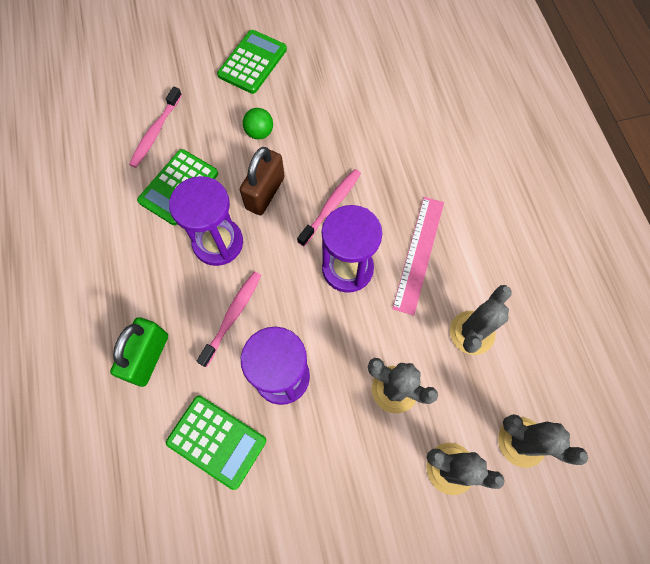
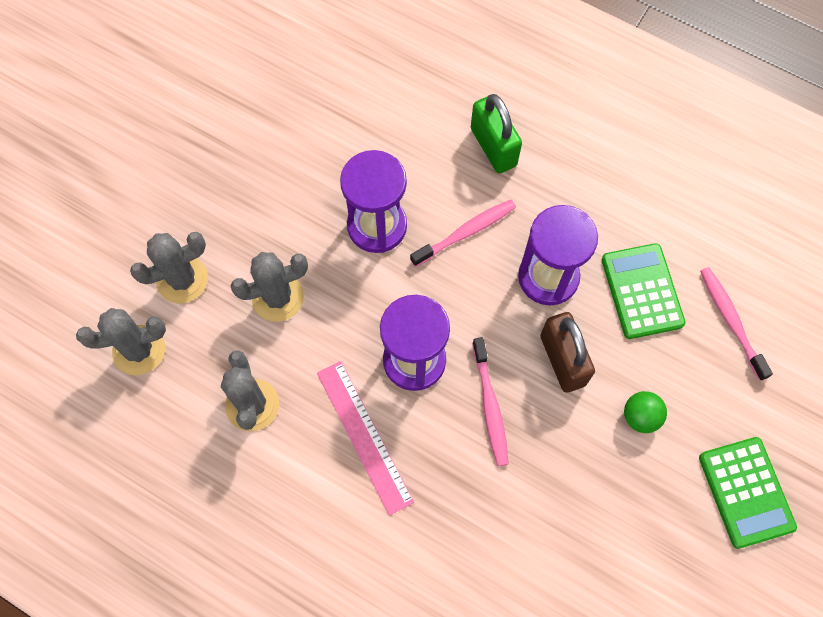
camera: 135 degrees right, 0 degrees up
green calculator [166,396,266,490] -> none
pink toothbrush [196,271,261,367] -> pink toothbrush turned 105 degrees counterclockwise [410,200,516,267]

